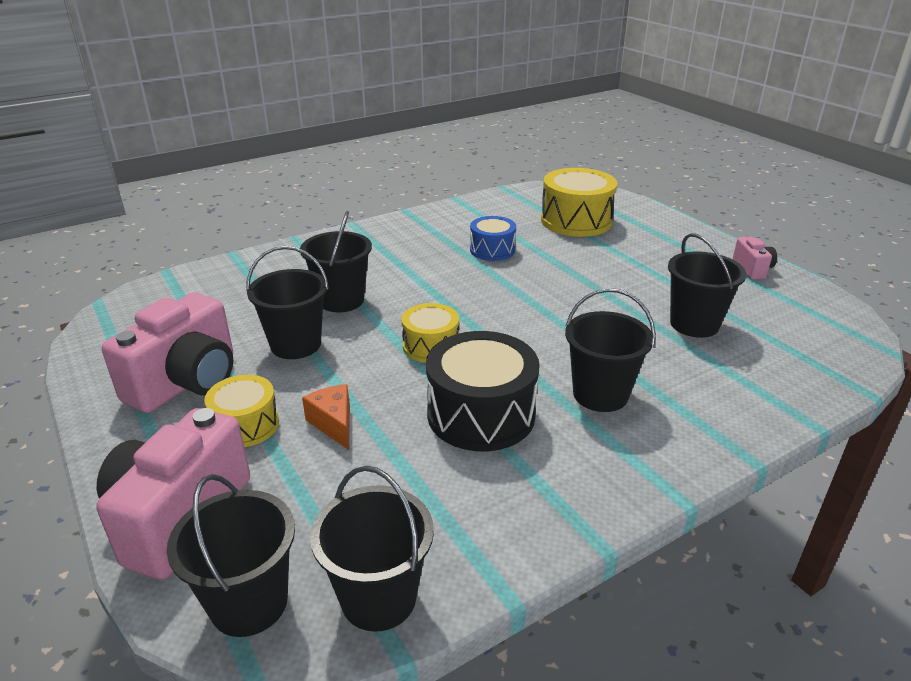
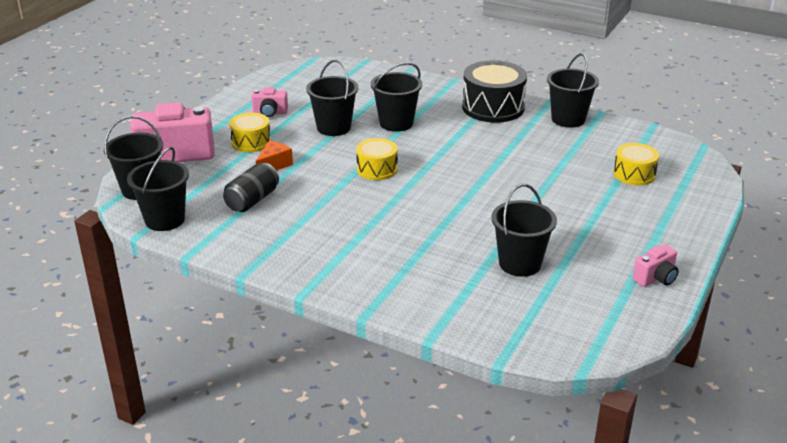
camera: 60 degrees right, 0 degrees up
pink camera [102,293,233,413] -> pink camera [251,87,288,117], size x0.48
black drum [426,331,540,451] -> black drum moved to [462,60,527,123]
blue drum [470,216,516,261] -> none
yellow drum [541,168,617,237] -> yellow drum [613,143,659,185], size x0.59
black bucket [565,288,656,412] -> black bucket moved to [547,53,599,128]
none -> black can [223,163,279,212]

